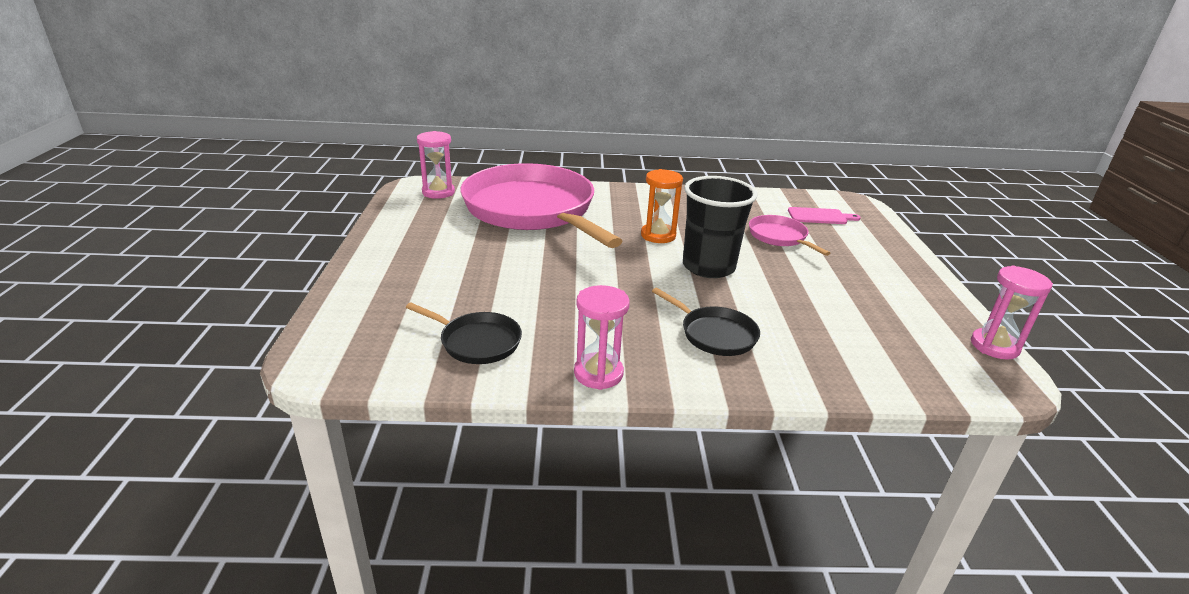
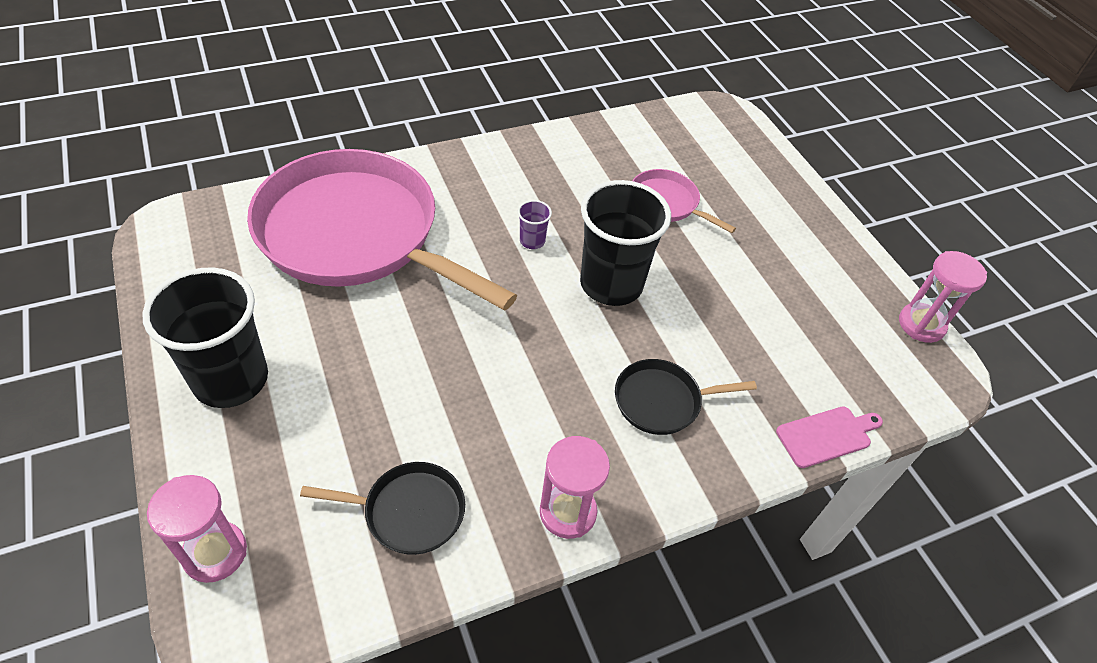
camera: 25 degrees left, 20 degrees up
pink hourglass [417,131,455,199] -> pink hourglass moved to [147,475,247,583]
orange hourglass [641,169,683,243] -> purple cup [518,200,552,249]
black pan [652,287,760,356] -> black pan turned 150 degrees clockwise [615,359,757,435]
pink cutting board [788,207,861,224] -> pink cutting board moved to [776,406,883,468]
none -> black cup [142,268,268,408]

